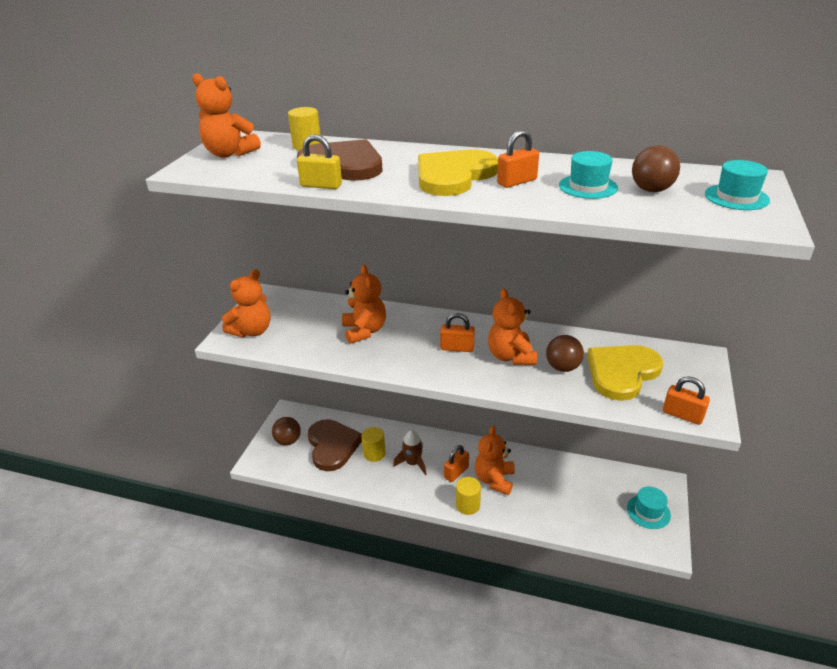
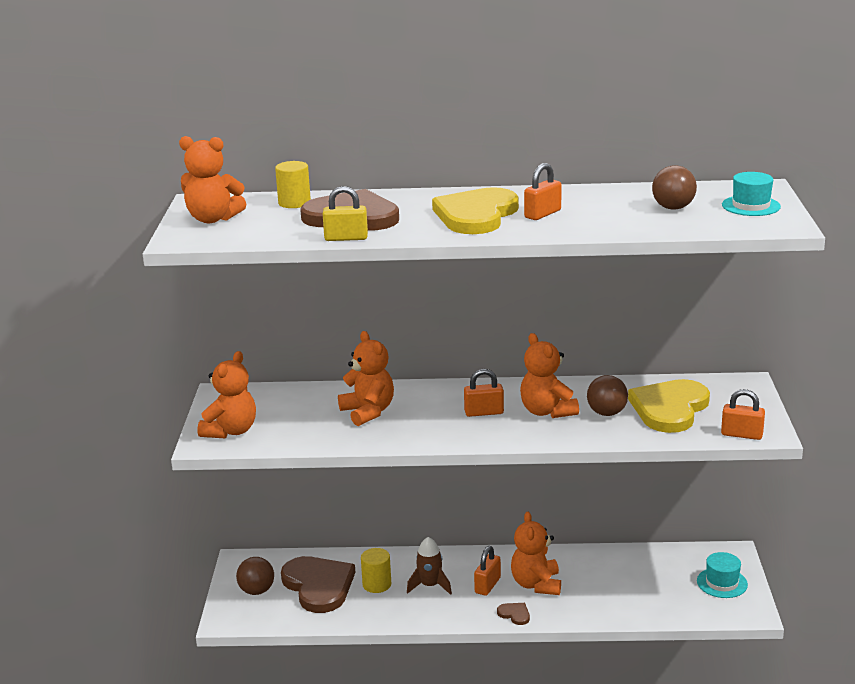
camera: 15 degrees left, 10 degrees down
yellow cylinder [456,477,481,515] -> brown heart [497,603,530,625]
turquoise hat [559,151,618,199] -> none

